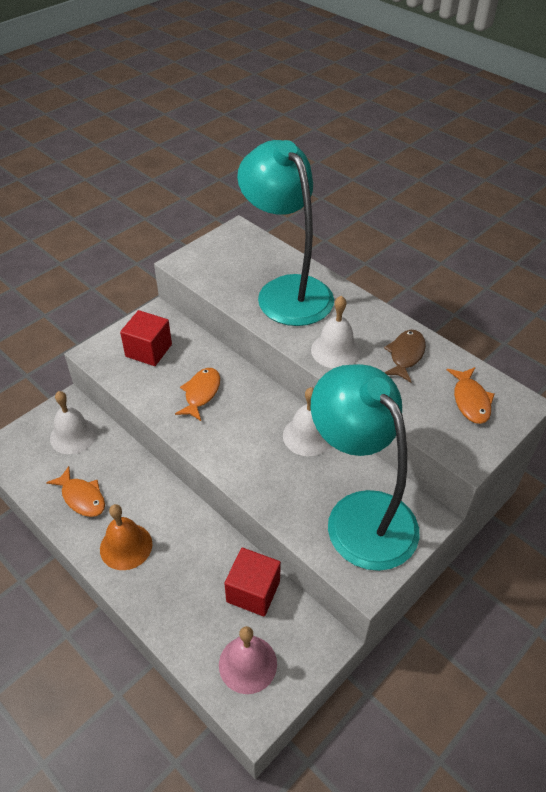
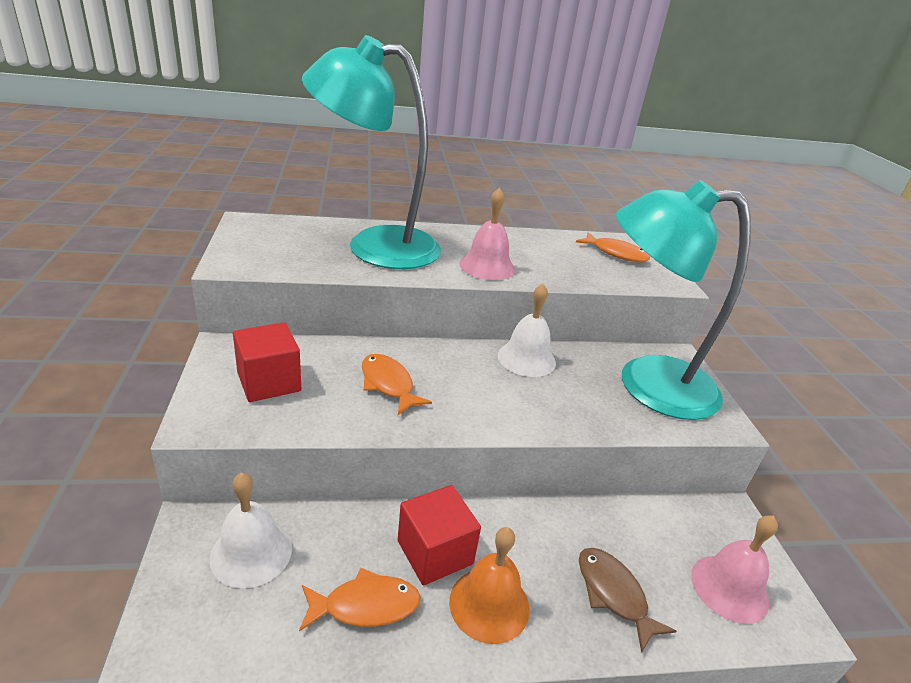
camera: 55 degrees left, 15 degrees down
red cube [224,548,281,617] -> red cube moved to [398,485,481,585]
white bell [311,296,360,368] -> pink bell [459,188,515,280]
brown fish [384,330,426,383] -> brown fish moved to [579,548,676,653]

